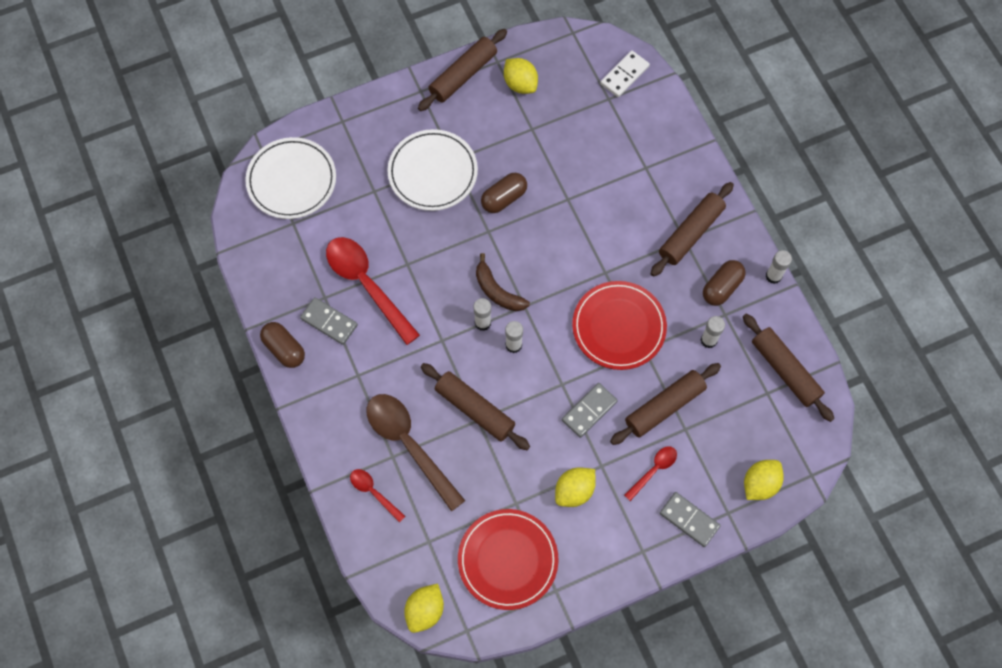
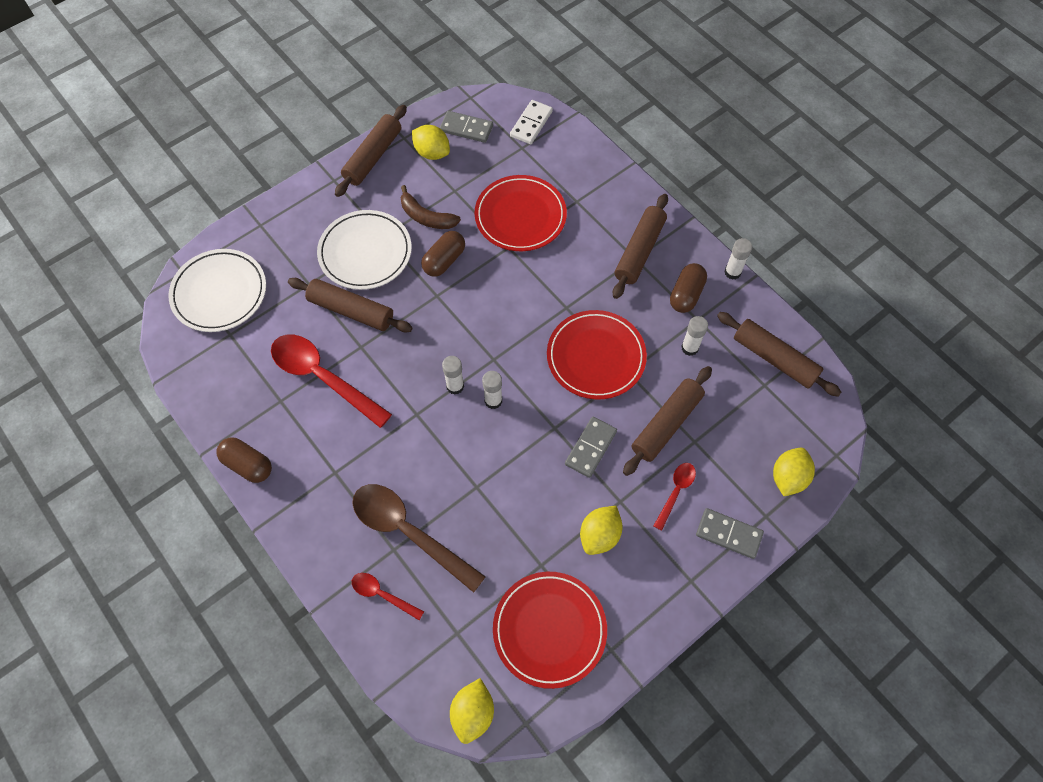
camera: 15 degrees left, 5 degrees down
grey domino [300,297,358,345] -> grey domino moved to [440,111,493,143]
brown rolling pin [421,363,530,450] -> brown rolling pin moved to [288,278,412,332]
brown banana [476,253,530,311] -> brown banana moved to [401,185,461,229]
none -> red plate [475,175,567,251]

